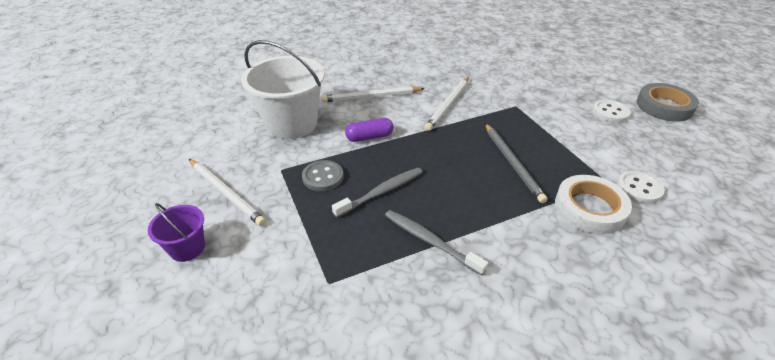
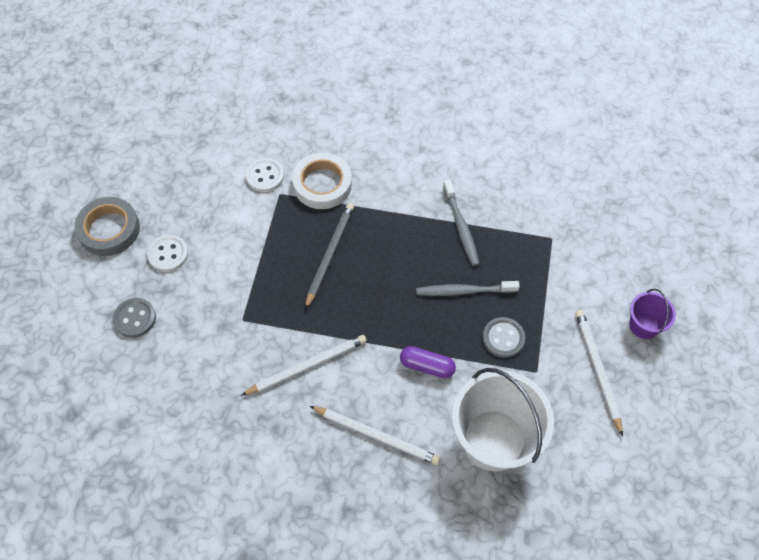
camera: 145 degrees left, 20 degrees up
none -> grey button [113,298,156,338]

